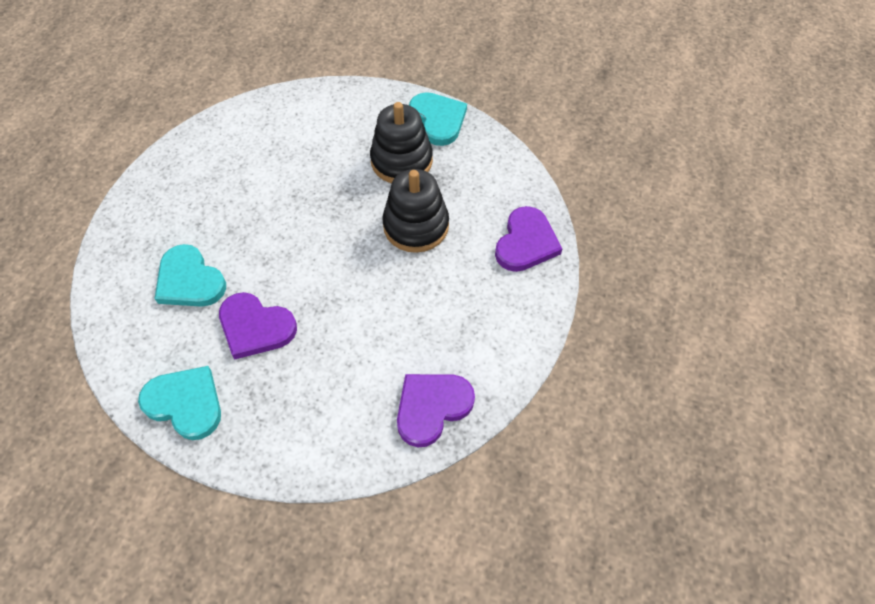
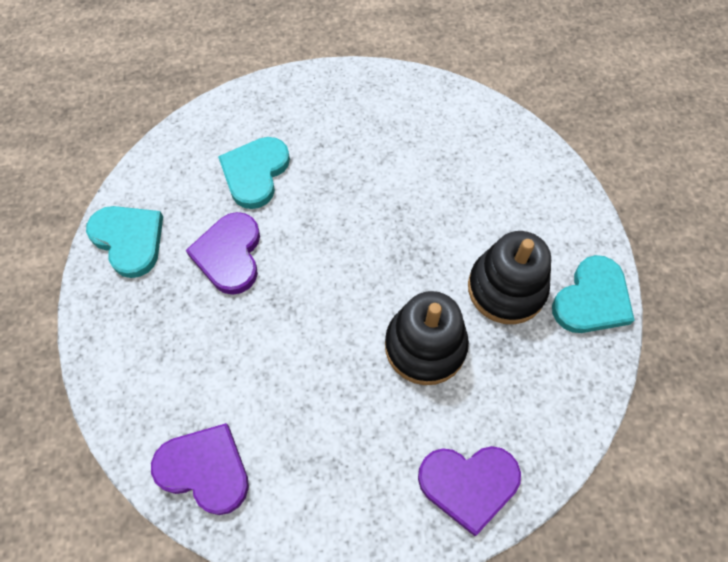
camera: 65 degrees right, 5 degrees up
turquoise heart [138,366,221,440] -> turquoise heart turned 45 degrees counterclockwise [86,206,163,278]

